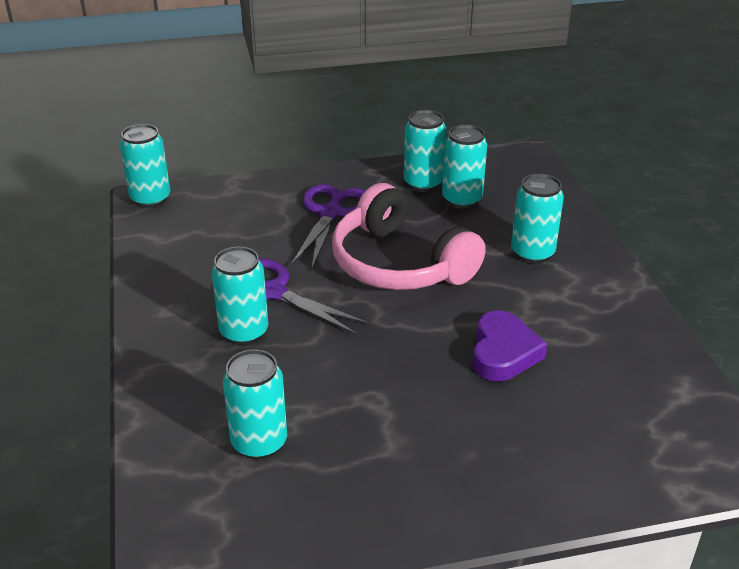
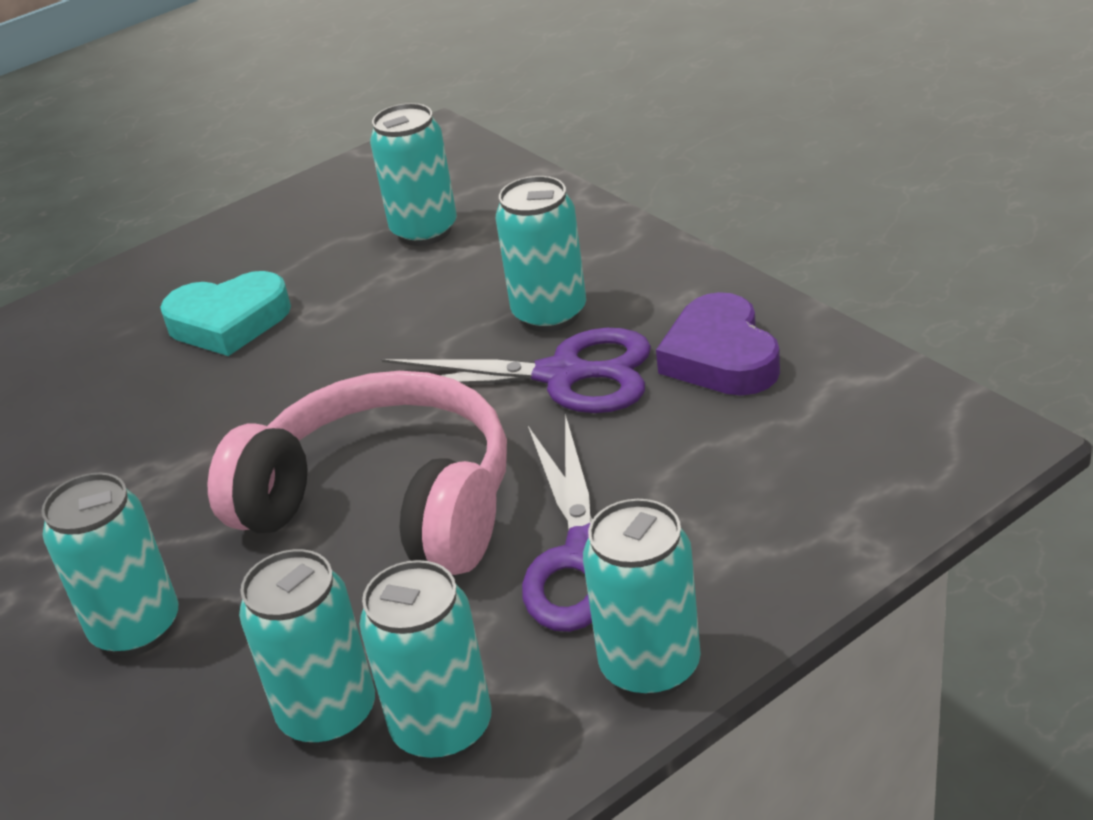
camera: 160 degrees right, 0 degrees up
turquoise can [120,124,170,208] -> turquoise can moved to [583,499,701,698]
purple heart [472,311,547,381] -> purple heart moved to [656,292,780,396]
none -> turquoise heart [160,271,291,356]

